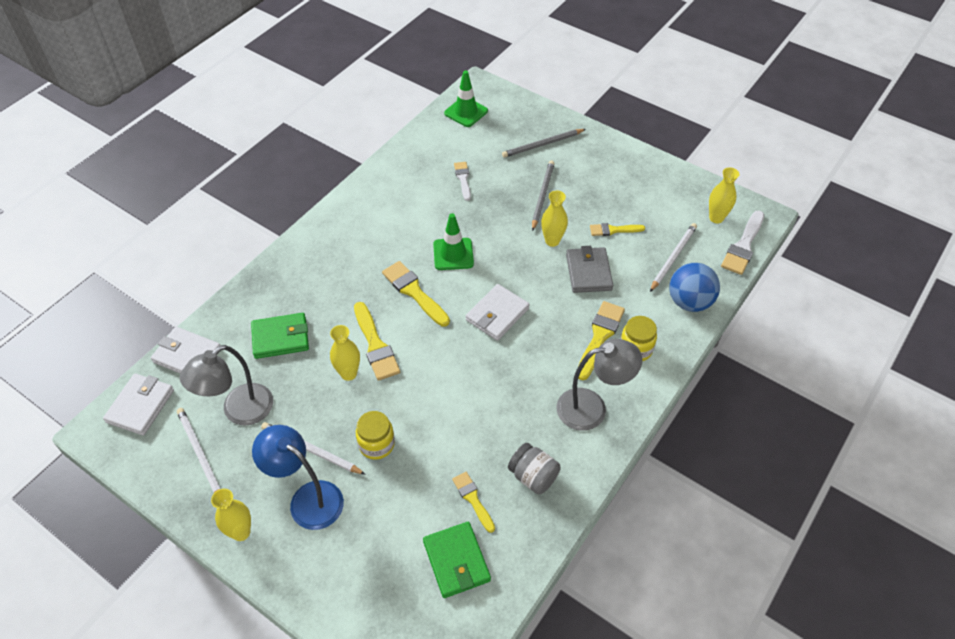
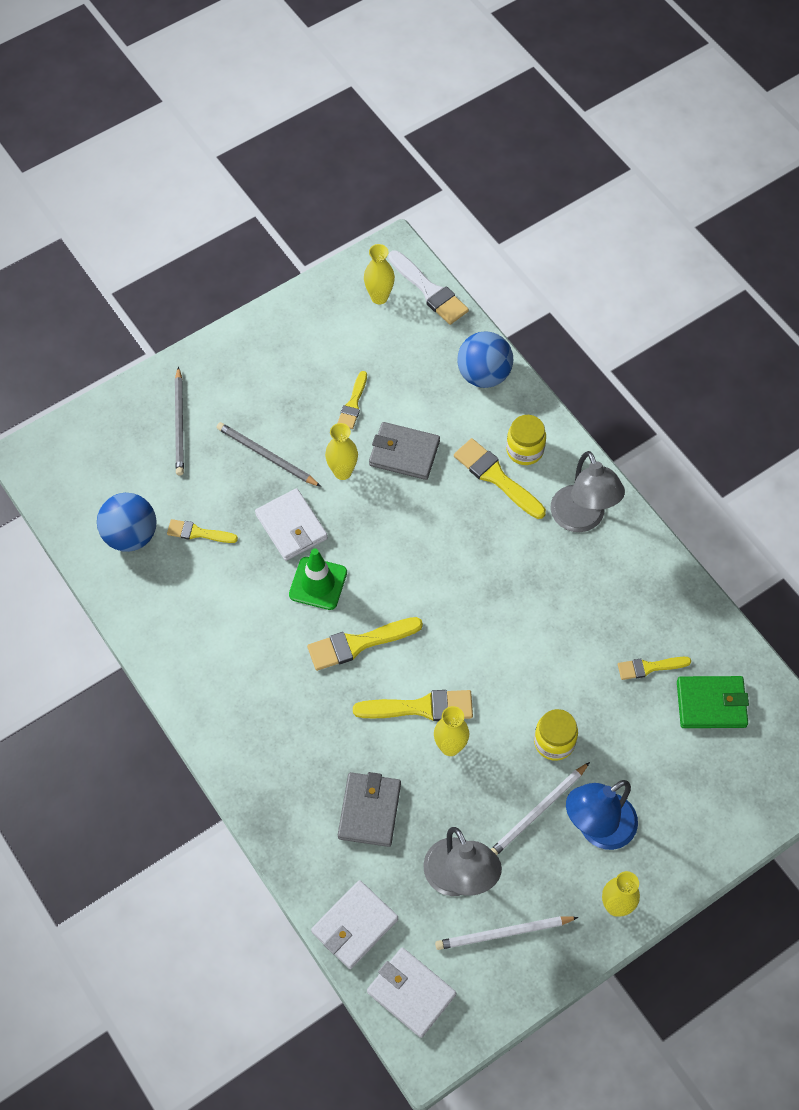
camera: 70 degrees left, 10 degrees up
green wallet [251,313,309,359] -> grey wallet [338,772,401,847]
green traffic cone [444,70,488,127] -> none
white brush [454,162,471,201] -> yellow brush [167,519,238,543]
white wallet [466,284,530,341] -> white wallet moved to [255,488,328,561]
grey jar [508,443,561,494] -> none
grey lamp [556,339,642,431] -> grey lamp turned 150 degrees clockwise [551,451,625,532]
white pencil [650,223,697,292] -> none
none -> blue ball [97,493,157,552]

